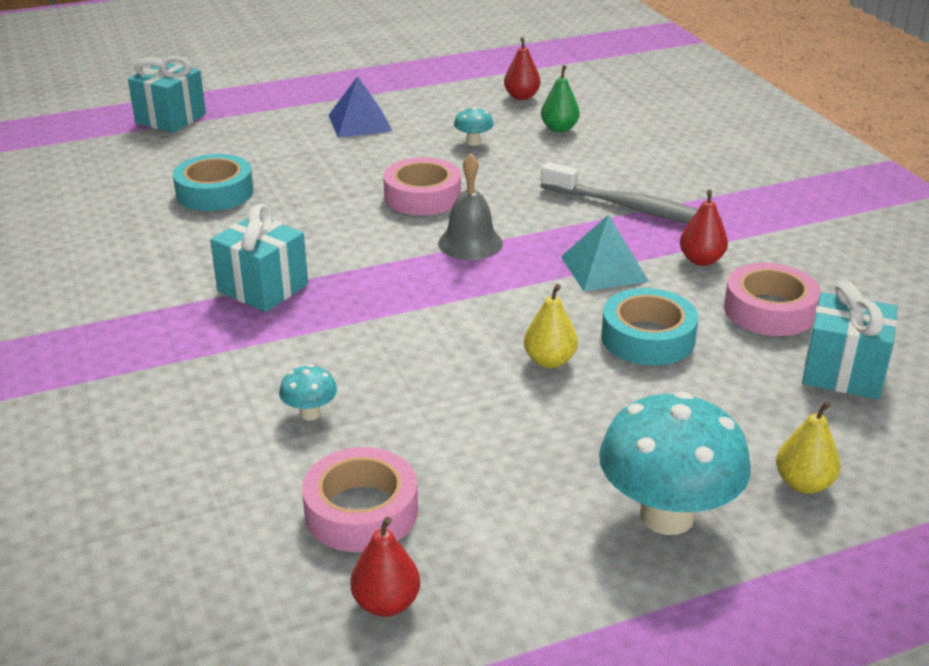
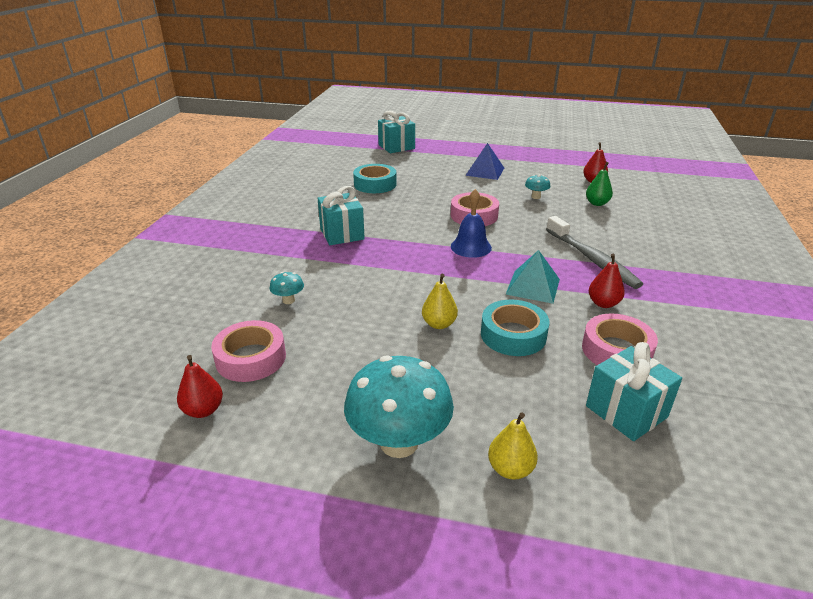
camera: 35 degrees right, 0 degrees up
grey bell [438,153,503,260] -> blue bell [451,189,492,258]

